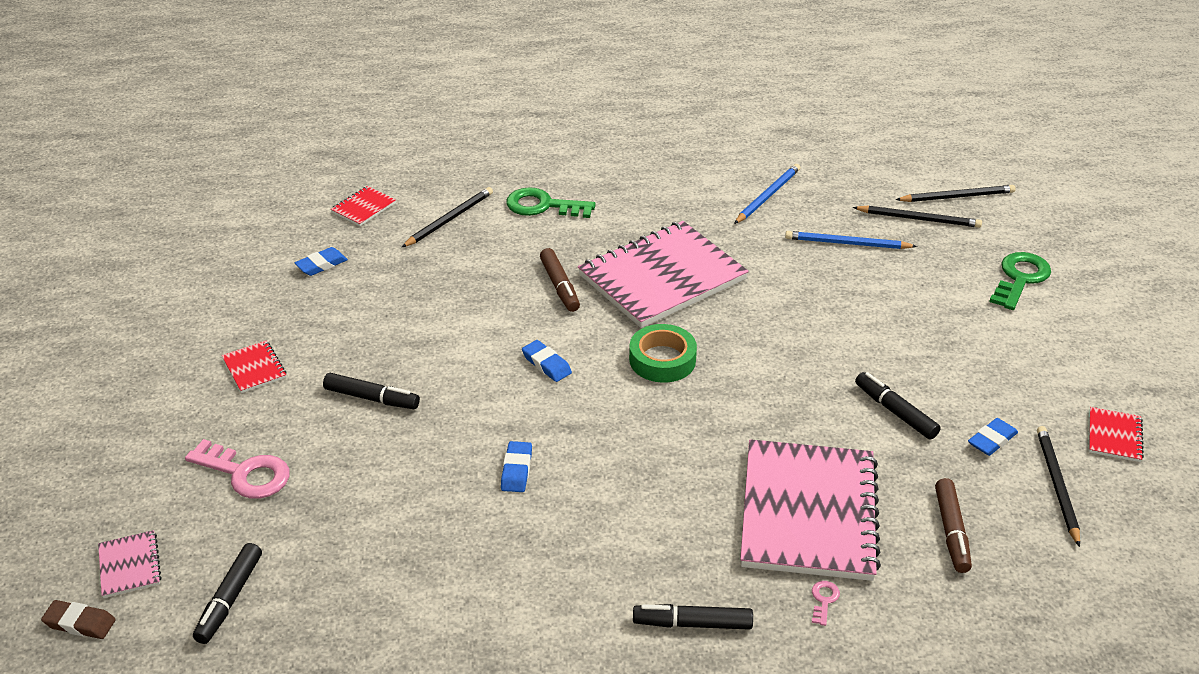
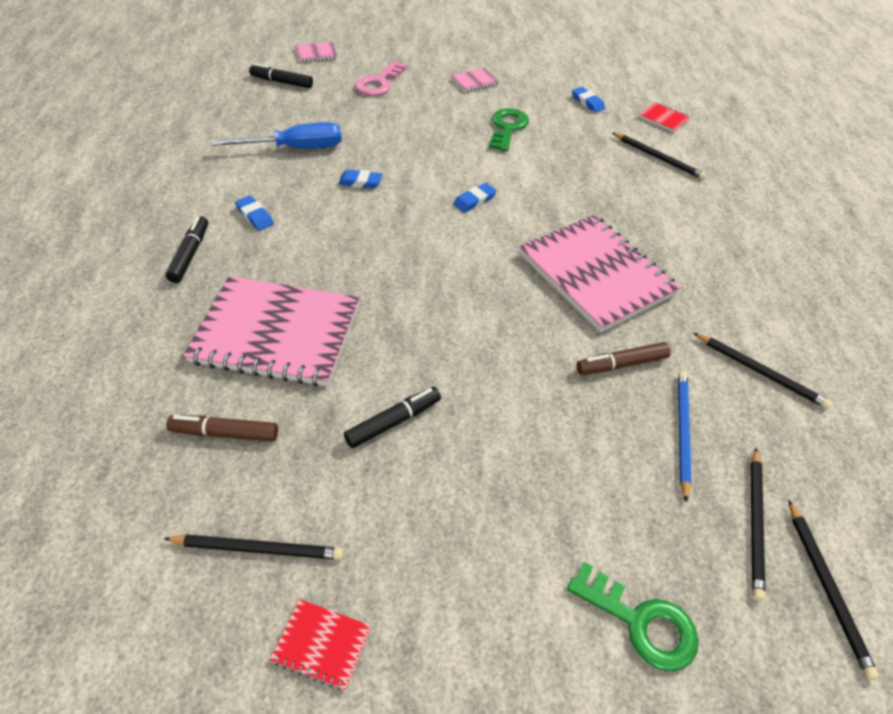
camera: 90 degrees right, 10 degrees up
brown eraser [41,600,116,639] -> none
red notebook [222,340,286,393] -> pink notebook [451,68,499,92]
black marker [323,373,420,409] -> none
green key [506,187,596,218] -> green key moved to [489,108,529,151]
brown marker [540,248,580,312] -> brown marker moved to [576,342,671,375]
green tape [629,324,697,383] -> none
blue pencil [734,164,800,224] -> black pencil [694,333,832,409]
pink key [812,581,840,626] -> none
blue eraser [968,418,1018,456] -> blue eraser moved to [235,195,274,231]
none -> blue screwdriver [212,122,342,149]

